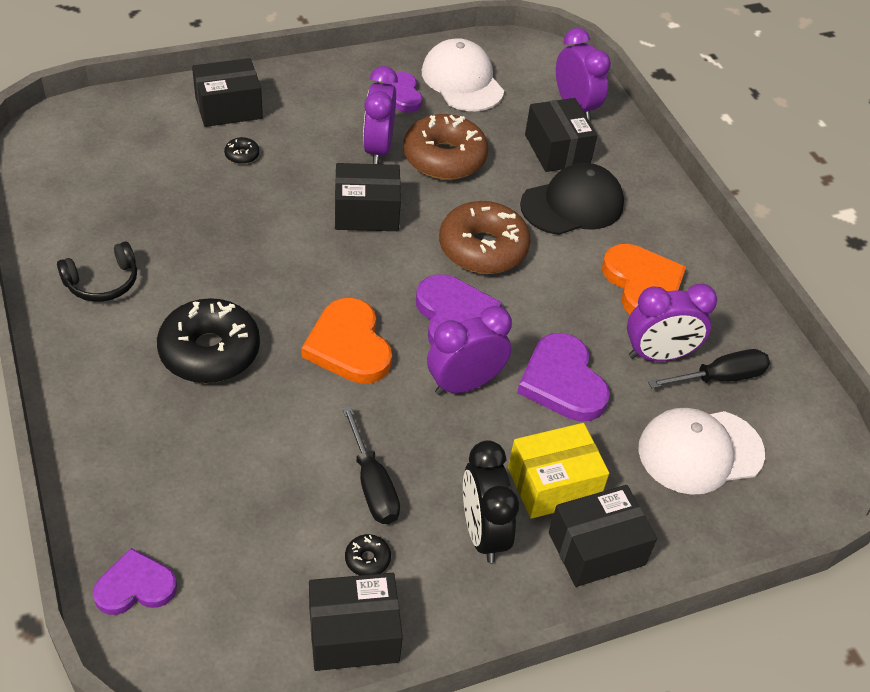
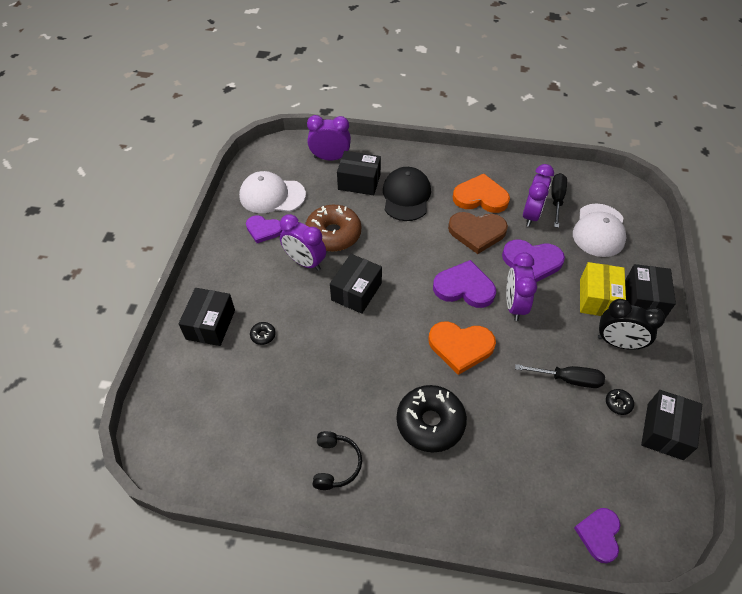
camera: 55 degrees left, 5 degrees up
brown donut [439,201,531,274] -> none
none -> brown heart [448,212,508,254]

